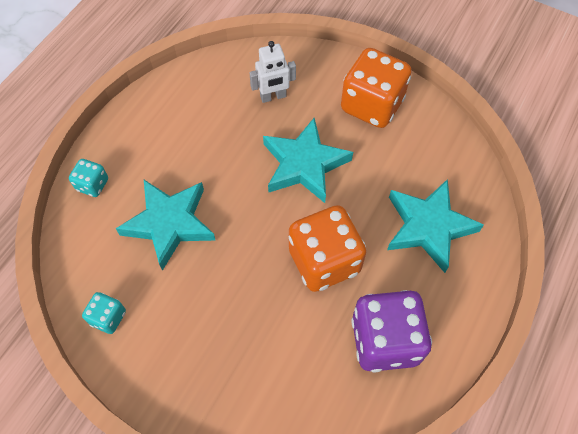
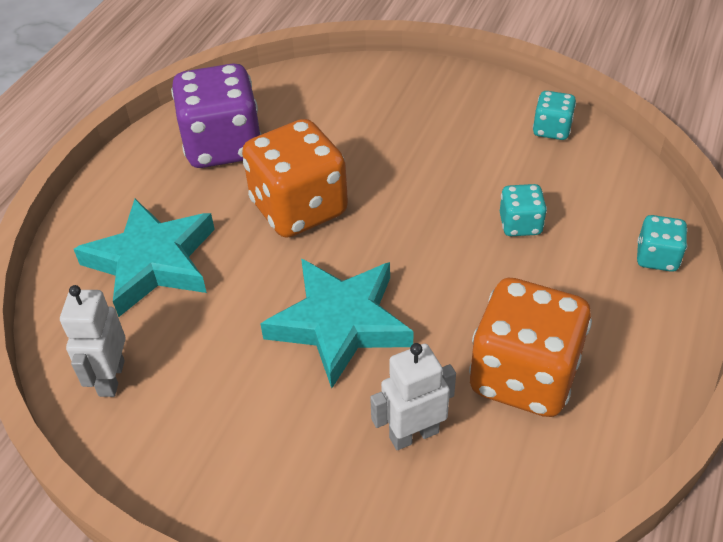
camera: 175 degrees right, 15 degrees down
turquoise star [116,180,216,271] -> turquoise dice [500,184,547,236]
orange dice [341,48,412,128] -> orange dice moved to [469,278,592,417]
none -> white robot [60,285,126,397]

